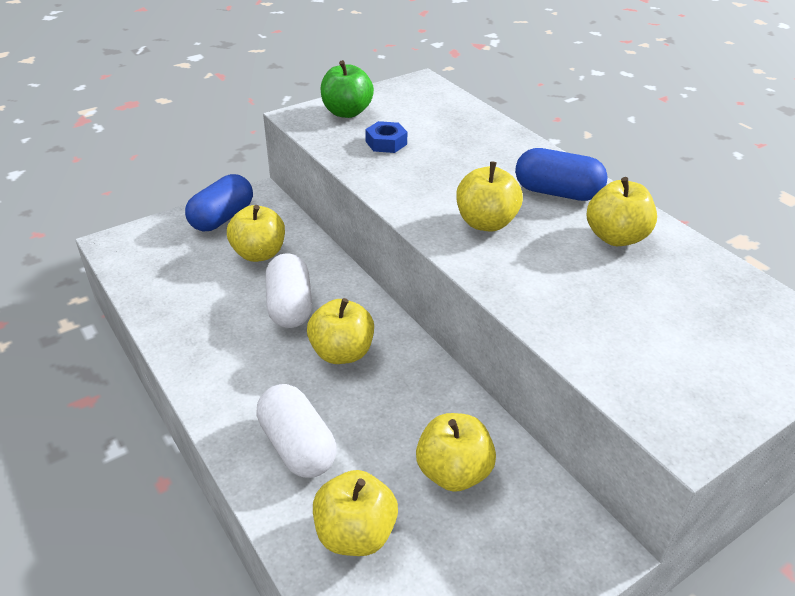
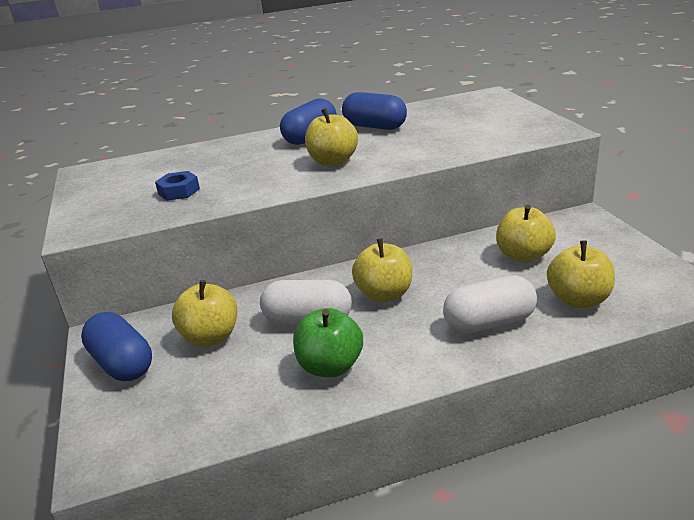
camera: 70 degrees left, 10 degrees down
green apple [321,60,374,118] -> green apple moved to [293,308,363,377]
yellow apple [586,177,657,246] -> blue capsule [342,92,407,130]

